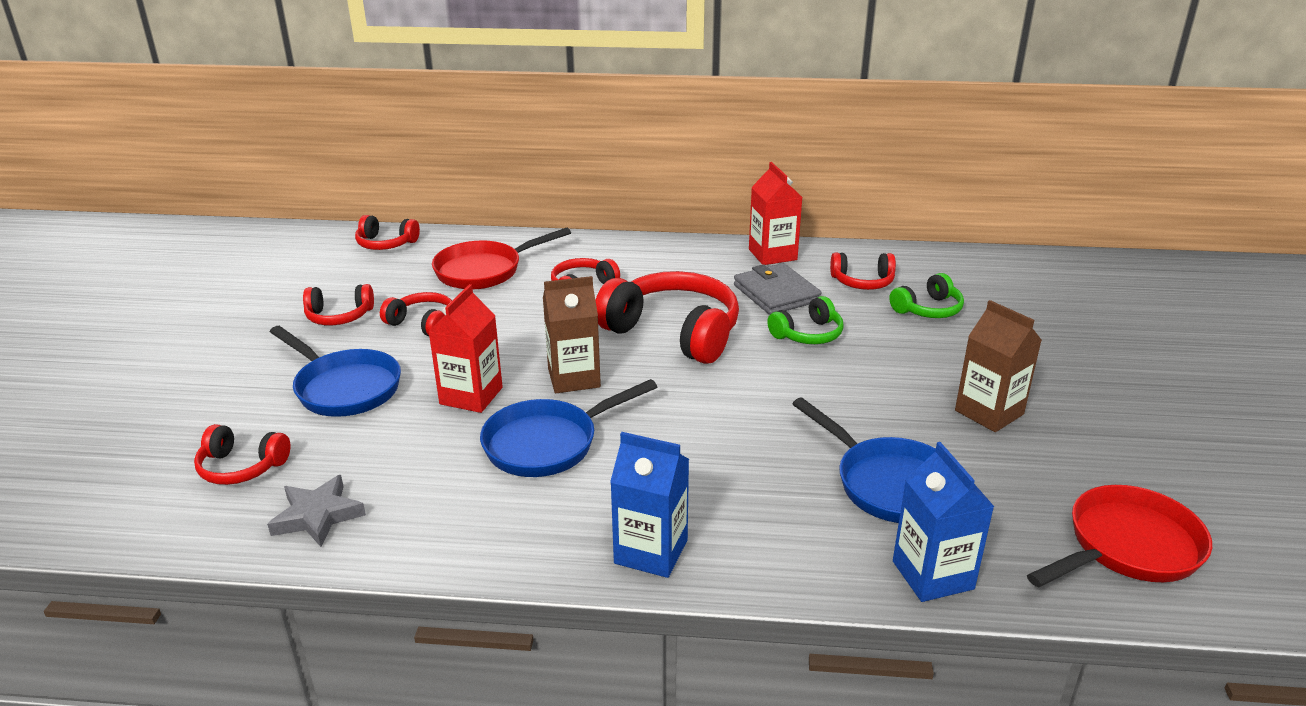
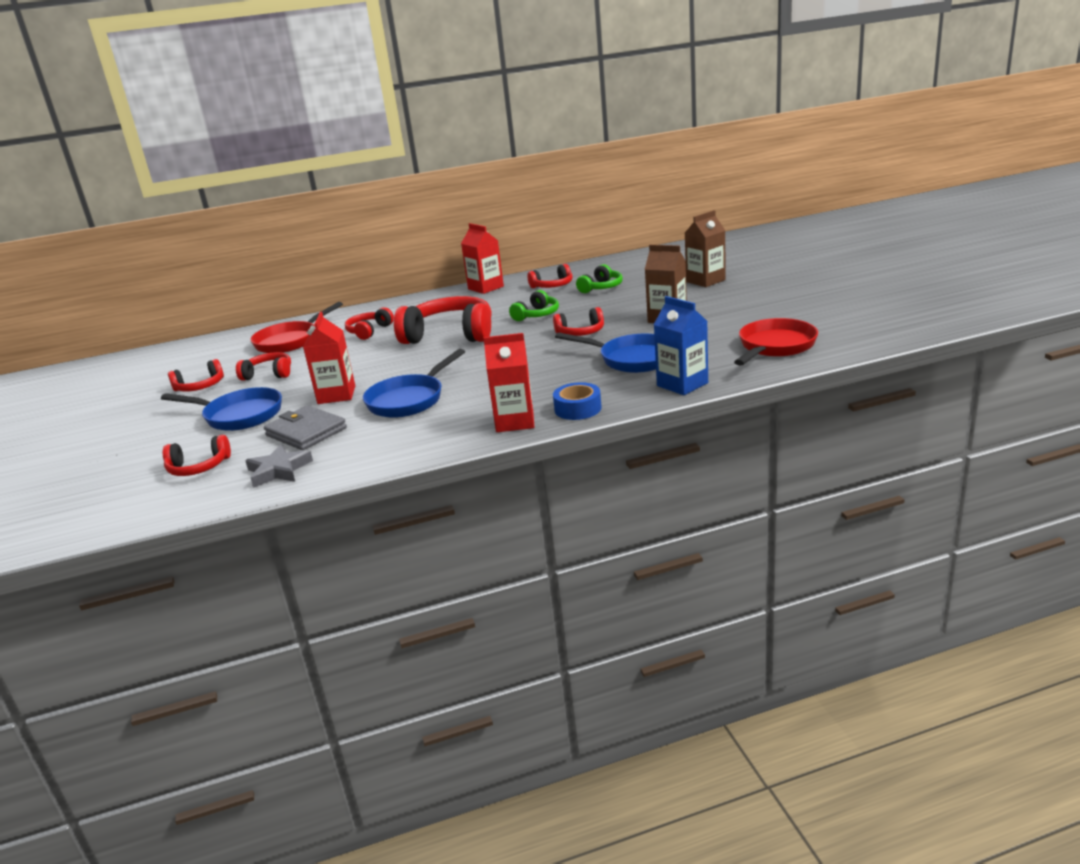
camera: 20 degrees left, 5 degrees down
red headphones [355,215,420,250] -> red headphones moved to [553,307,604,336]
brown carton [543,276,601,393] -> brown carton moved to [685,210,726,287]
blue carton [610,432,689,578] -> red carton [483,333,534,432]
grey wallet [734,263,821,315] -> grey wallet moved to [264,405,347,450]
none -> blue tape [553,382,602,420]

